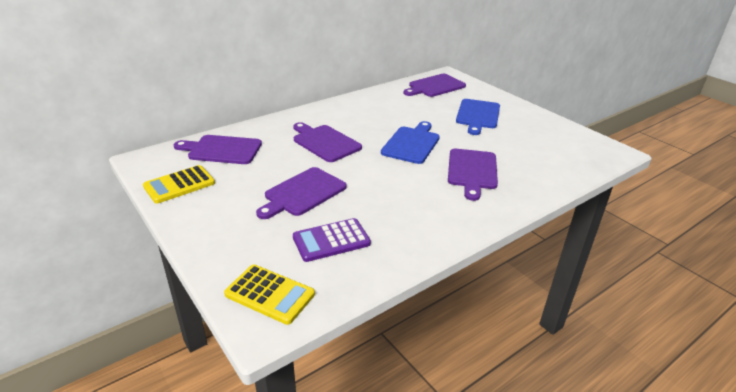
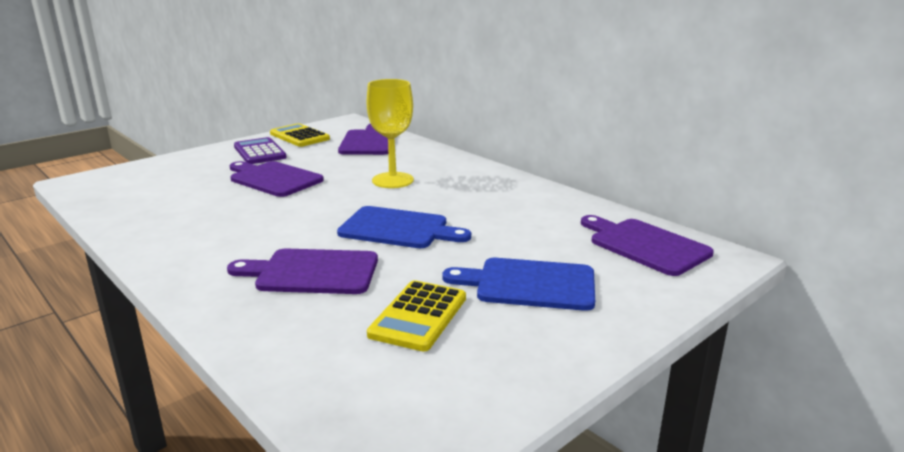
camera: 85 degrees right, 10 degrees down
yellow calculator [224,265,315,325] -> yellow calculator moved to [367,280,466,352]
purple cutting board [293,122,362,162] -> yellow goblet [366,79,414,188]
purple calculator [293,218,371,262] -> purple calculator moved to [234,137,287,164]

